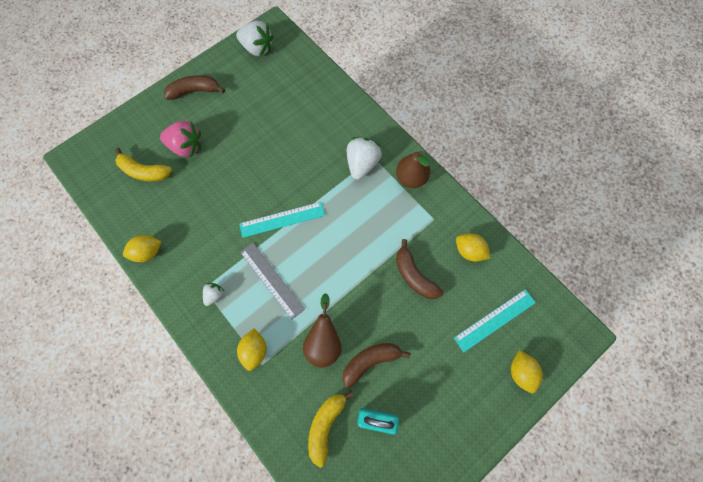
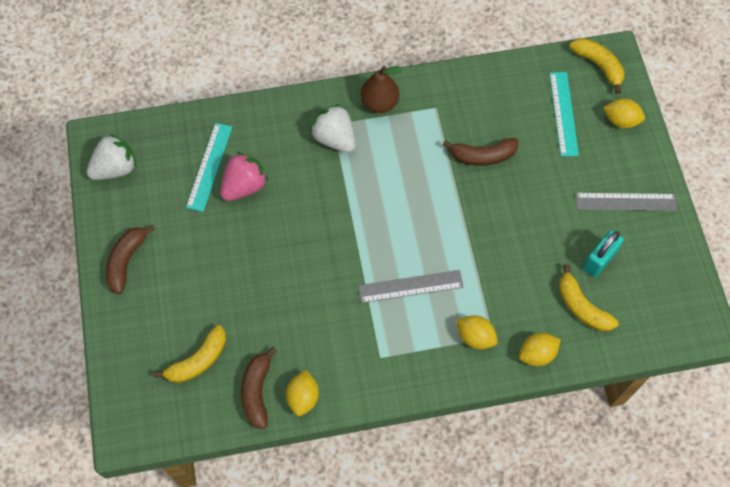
camera: 60 degrees left, 5 degrees down
pink strawberry [160,121,201,157] -> pink strawberry moved to [220,152,268,201]
white strawberry [203,283,224,306] -> none
turquoise ruler [239,202,325,238] -> turquoise ruler moved to [186,123,232,212]
brown pear [303,293,342,368] -> none
brown banana [342,343,411,388] -> brown banana moved to [241,347,277,429]
yellow lemon [456,233,490,262] -> yellow lemon moved to [519,333,561,366]
none -> yellow banana [569,38,624,94]
none -> grey ruler [575,193,677,211]

